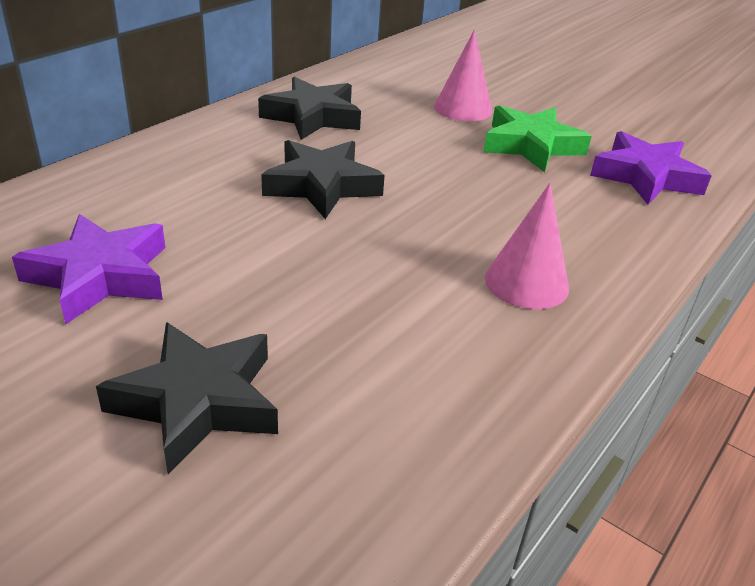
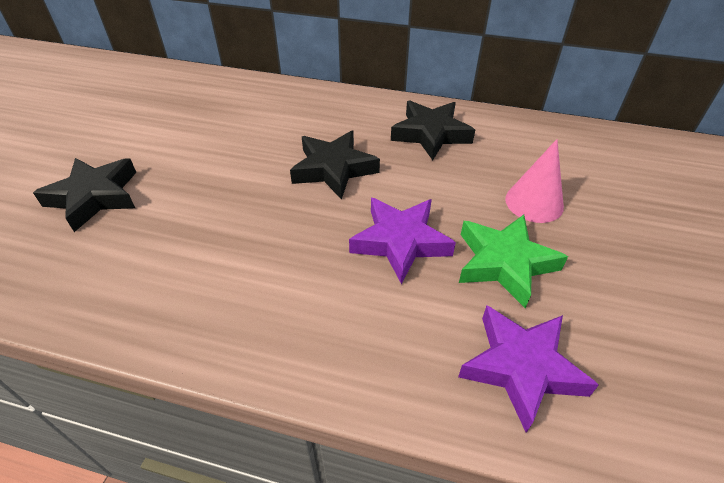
camera: 70 degrees right, 10 degrees up
purple star [12,214,165,324] -> purple star moved to [349,198,456,284]
pink cone [485,183,569,309] -> none

